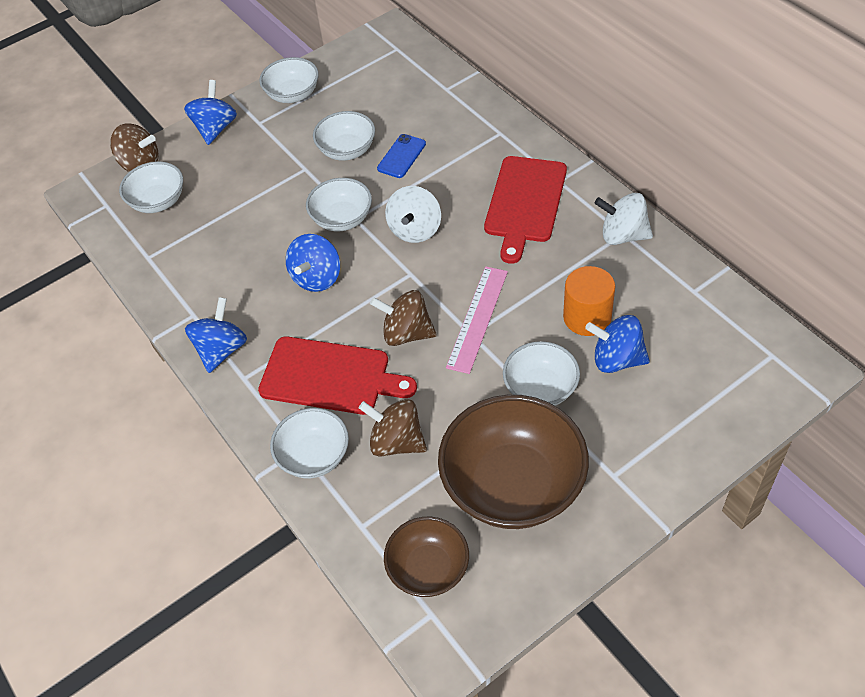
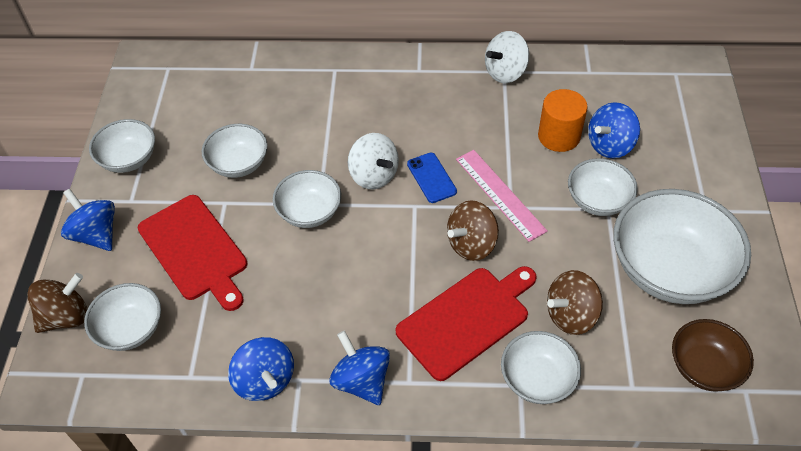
camera: 55 degrees left, 0 degrees up
blue spinning top [286,234,340,292] -> blue spinning top moved to [228,337,294,401]
blue phone [377,134,426,178] -> blue phone moved to [407,153,457,203]
brown bowl [438,395,589,529] -> white bowl [613,189,751,304]
red cutting board [484,156,567,264] -> red cutting board moved to [138,195,247,311]

